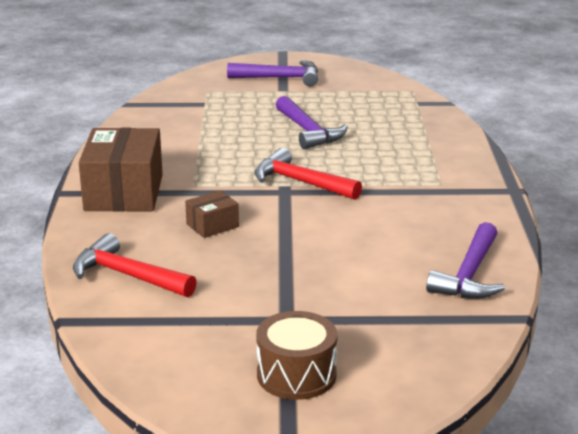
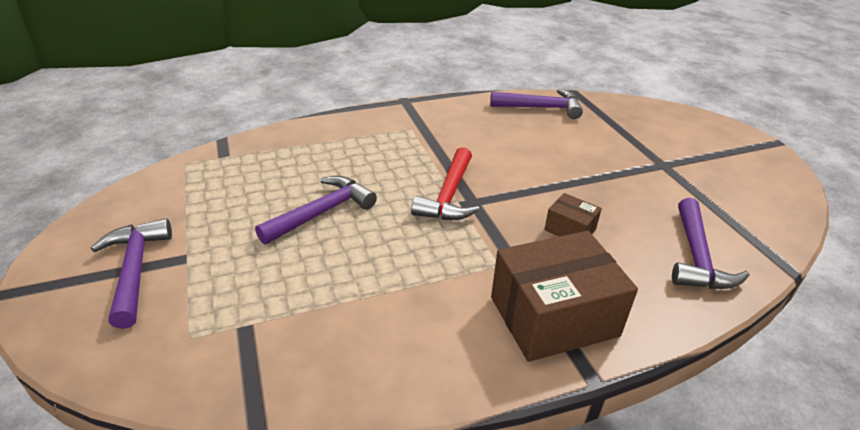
camera: 110 degrees left, 10 degrees up
red hammer [73,233,197,297] -> purple hammer [672,198,750,289]
brown drum [256,311,337,400] -> none

